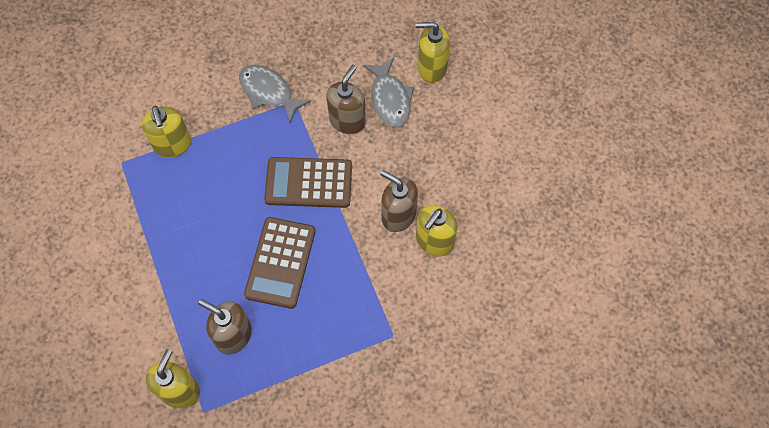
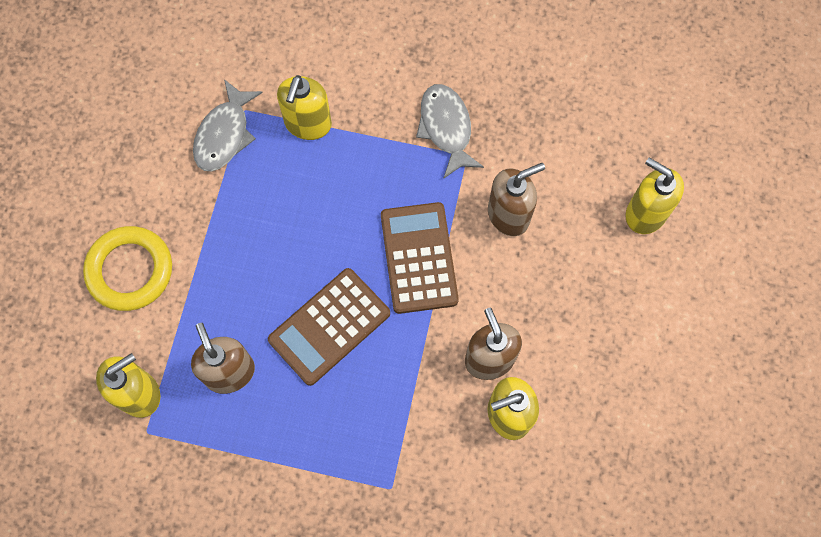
camera: 35 degrees right, 5 degrees up
brown calculator [264,157,352,208] -> brown calculator turned 45 degrees clockwise [381,202,459,314]
grey fish [363,58,414,127] -> grey fish moved to [193,79,263,171]
none -> yellow ring [83,226,172,311]

